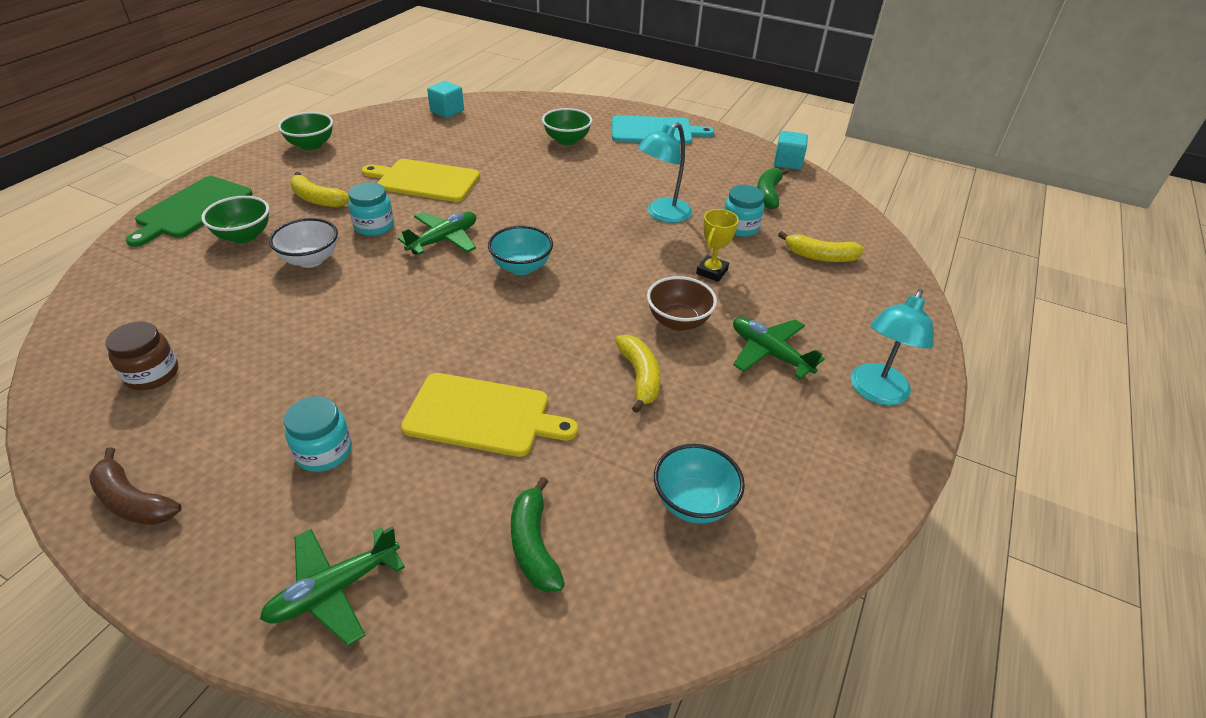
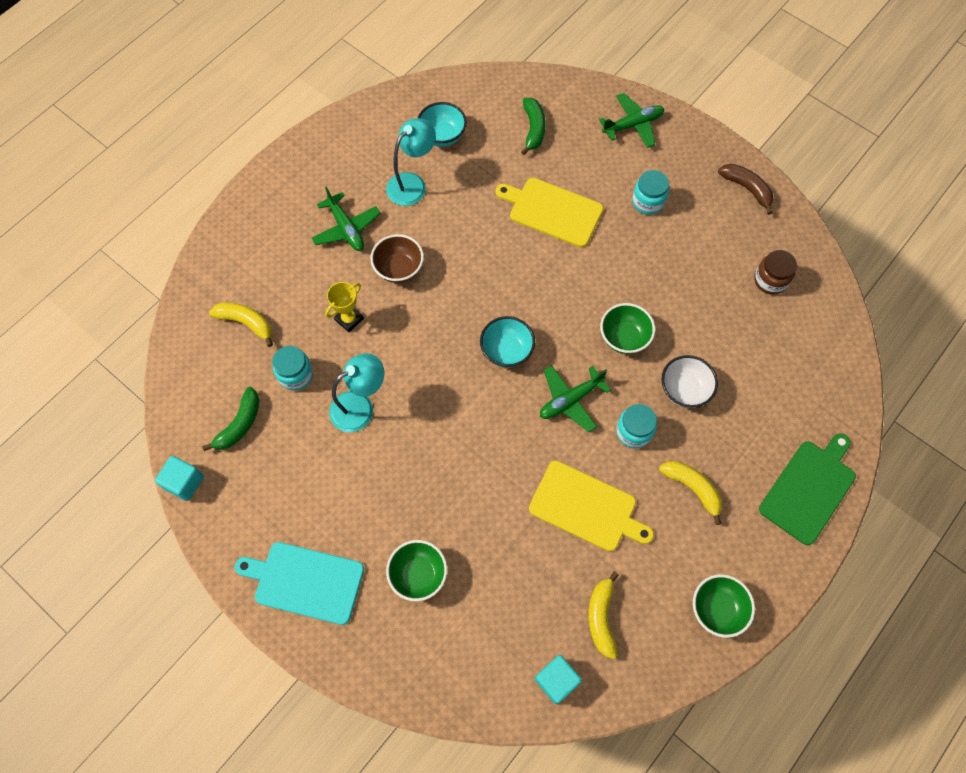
camera: 165 degrees left, 25 degrees up
green bowl [201,196,269,243] -> green bowl moved to [600,303,655,354]
yellow banana [615,334,661,413] -> yellow banana moved to [588,571,619,659]
turquoise lamp [851,289,934,405] -> turquoise lamp moved to [386,118,436,206]

